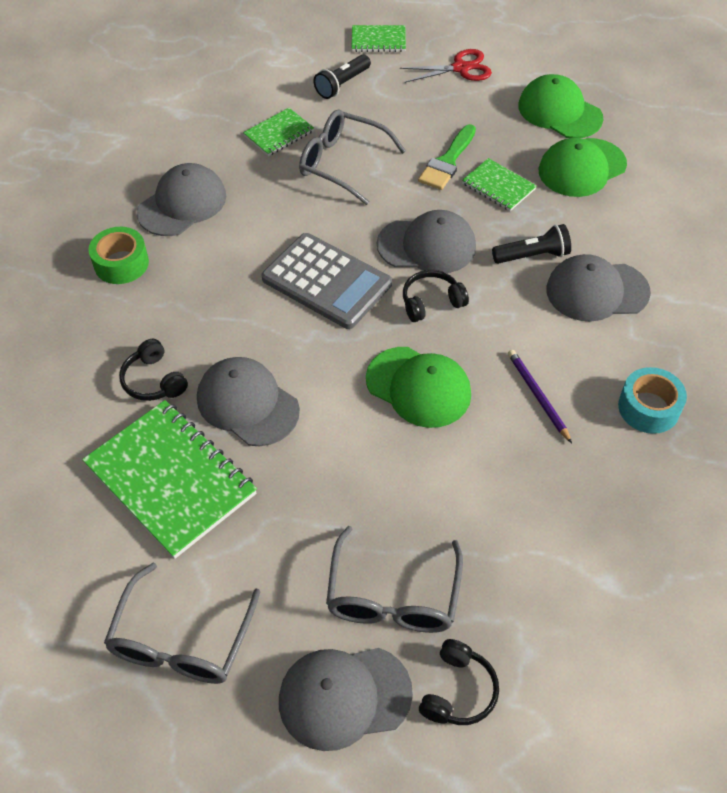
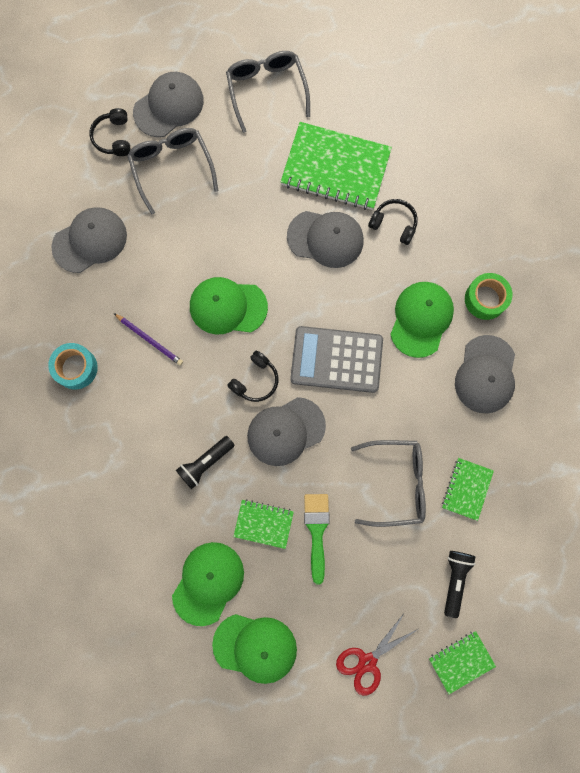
camera: 150 degrees right, 25 degrees up
grey cap [546,254,651,322] -> grey cap moved to [51,207,127,273]
none -> green cap [390,282,454,358]

